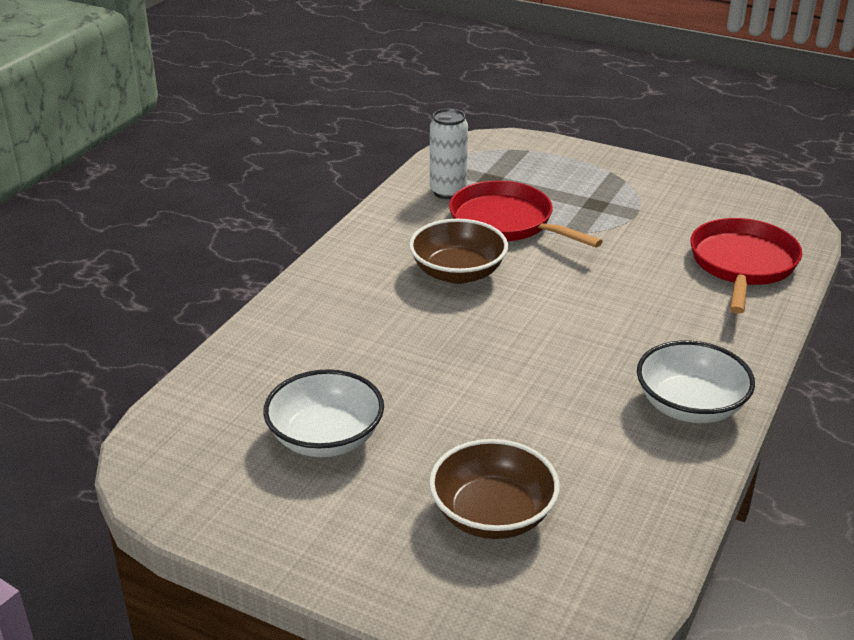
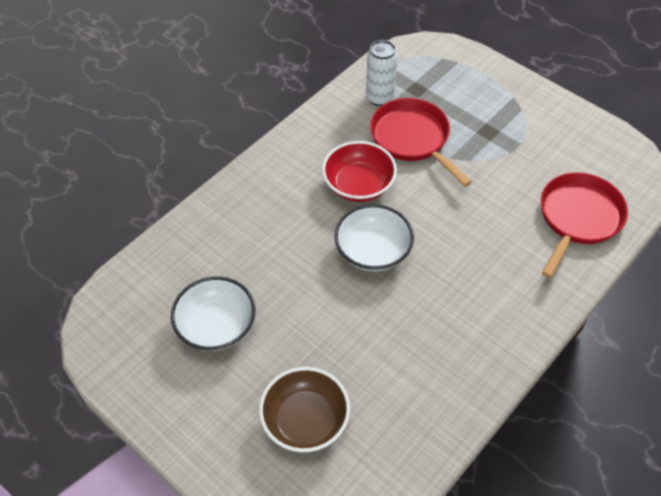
camera: 15 degrees right, 20 degrees up
brown bowl [409,219,508,284] -> red bowl [322,141,397,202]
white bowl [637,340,755,423] -> white bowl moved to [334,204,414,271]

